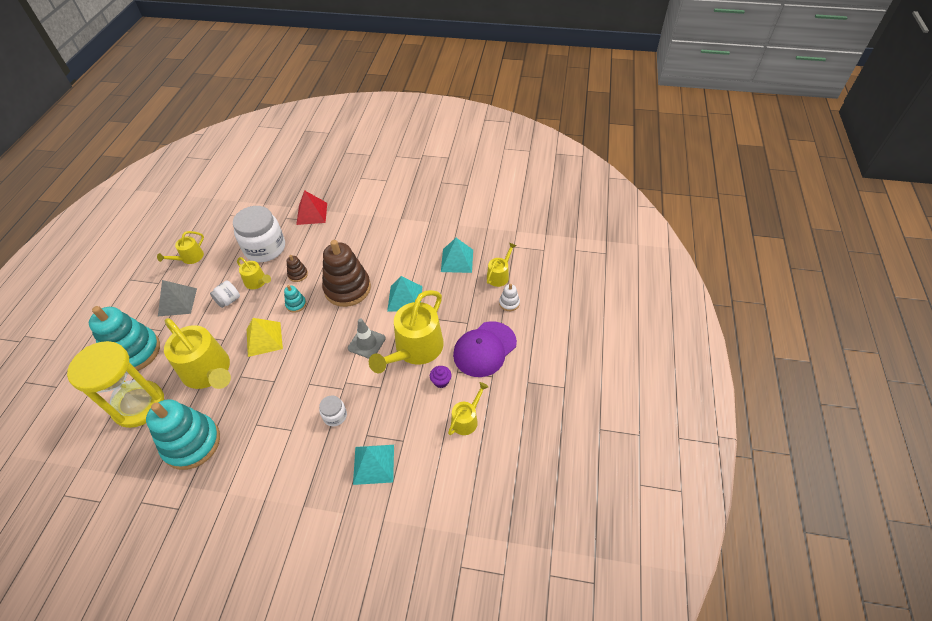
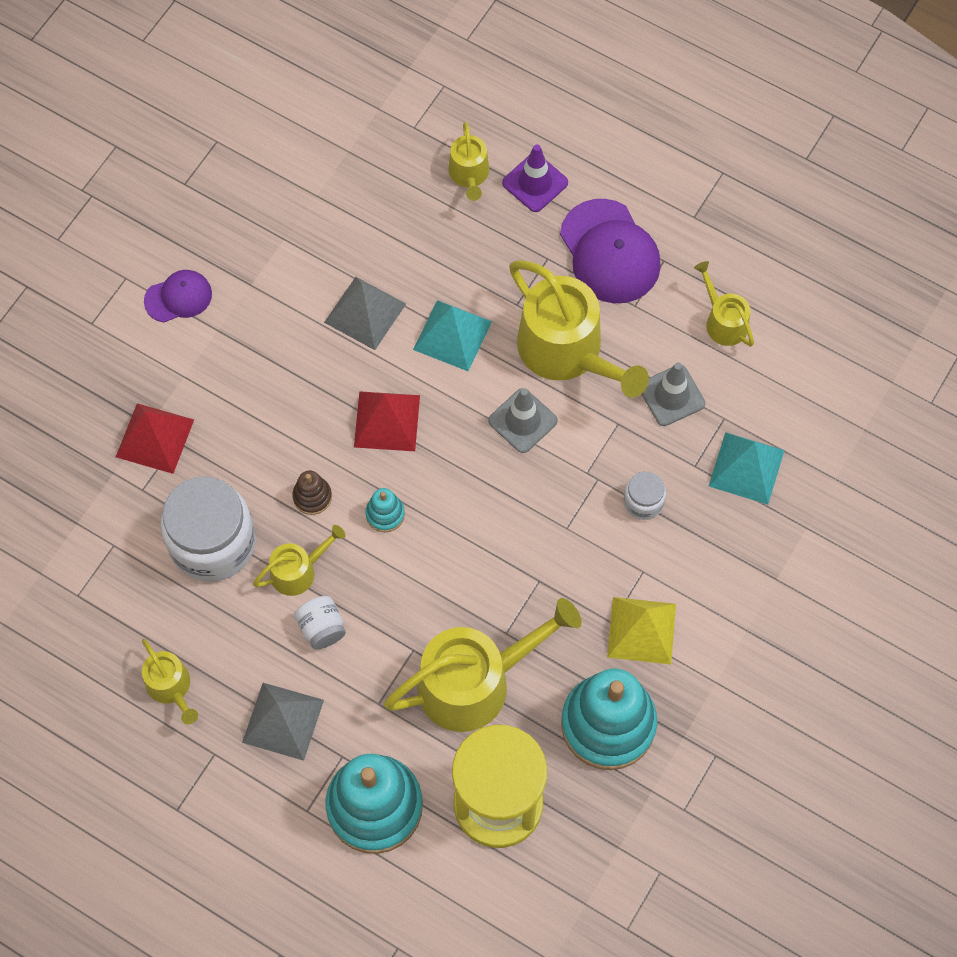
camera: 70 degrees left, 15 degrees up
yellow pyramid [247,318,283,357] -> yellow pyramid moved to [607,597,676,664]
brown stacking toy [322,240,371,307] -> red pyramid [354,391,420,451]
purple cupcake [430,366,452,388] -> none
turquoise pyramid [441,238,473,273] -> none
yellow watering can [487,242,516,287] -> yellow watering can turned 150 degrees counterclockwise [449,122,489,201]
white stacking toy [499,284,520,311] -> purple traffic cone [502,145,568,212]
none -> purple cap [144,270,212,322]
none -> grey pyramid [324,277,406,350]
none -> grey traffic cone [641,362,705,426]

